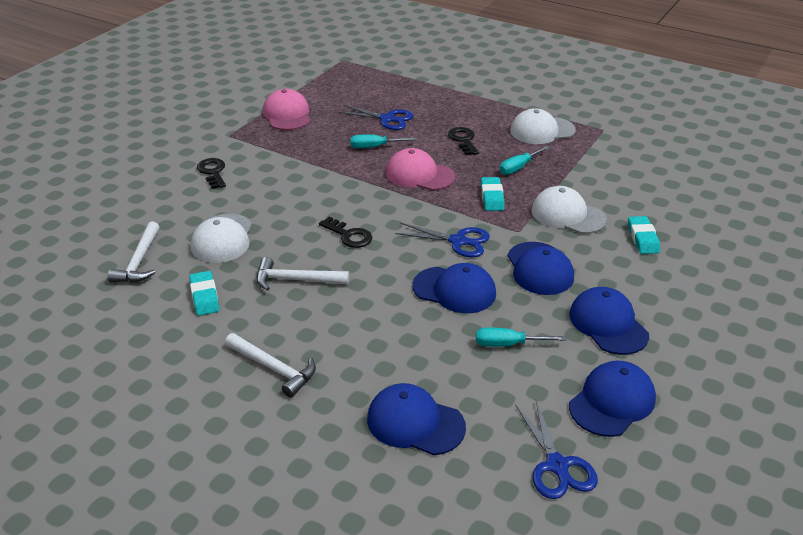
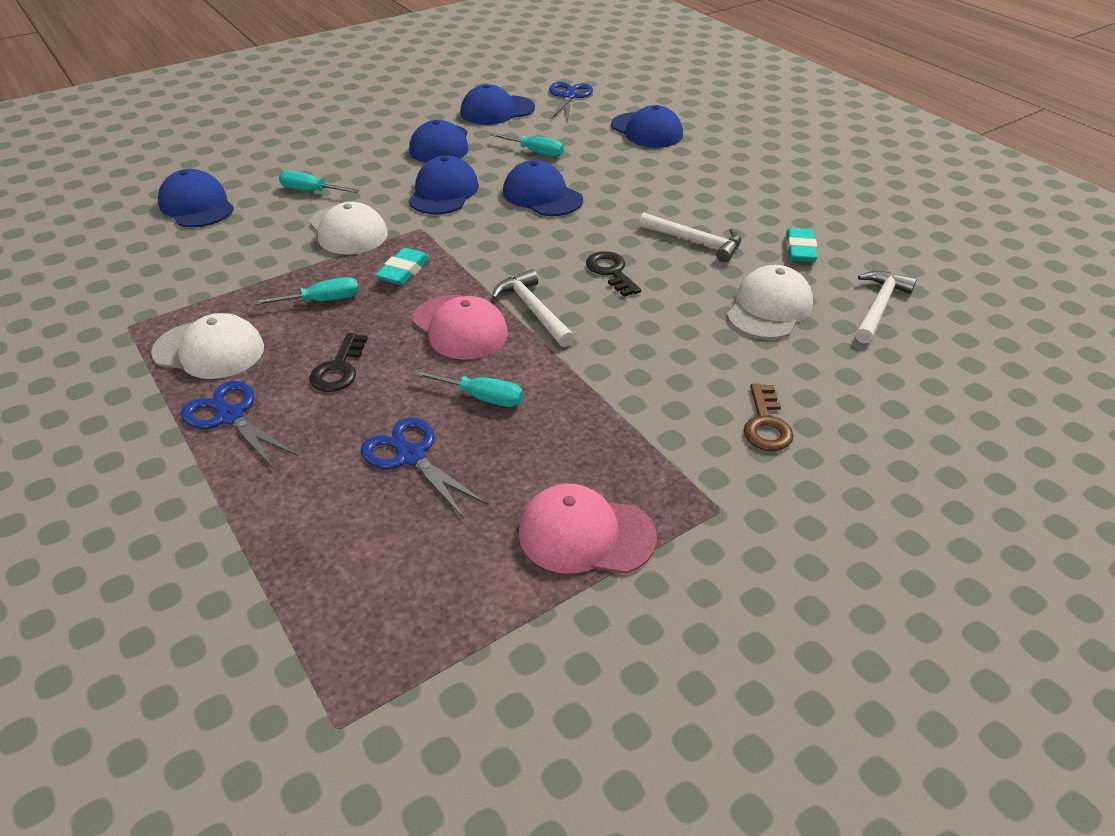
camera: 155 degrees left, 5 degrees up
black key [197,158,226,189] -> brown key [744,384,794,451]
white hammer [225,333,316,398] -> white hammer moved to [492,269,574,347]
pink cap [263,89,311,130] -> pink cap turned 90 degrees clockwise [518,484,657,574]
blue scissors [395,223,490,257] -> blue scissors moved to [181,381,298,469]
turquoise eraser [628,216,660,254] -> turquoise screwdriver [279,170,359,193]
none -> blue cap [158,169,234,227]

